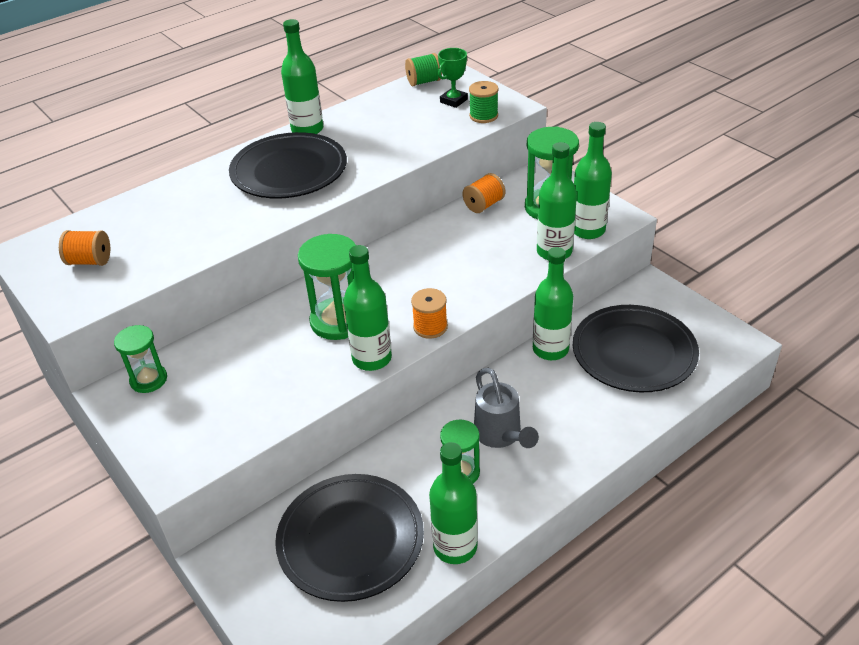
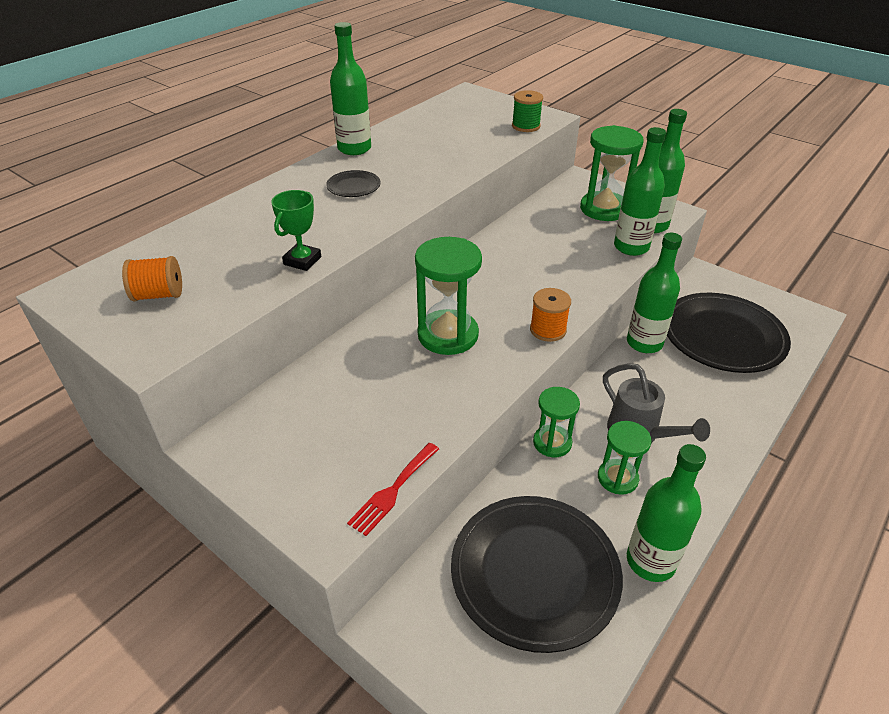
camera: 15 degrees left, 0 degrees up
green hourglass [114,325,167,393] -> green hourglass moved to [533,387,580,457]
black plate [229,132,347,199] -> black plate [326,170,381,197], size x0.43
green bottle [344,245,392,371] -> none
green spool [405,53,442,86] -> none
green trophy [438,48,468,108] -> green trophy moved to [271,190,321,271]
orange spool [462,173,505,213] -> none
none -> red fork [347,443,439,536]

